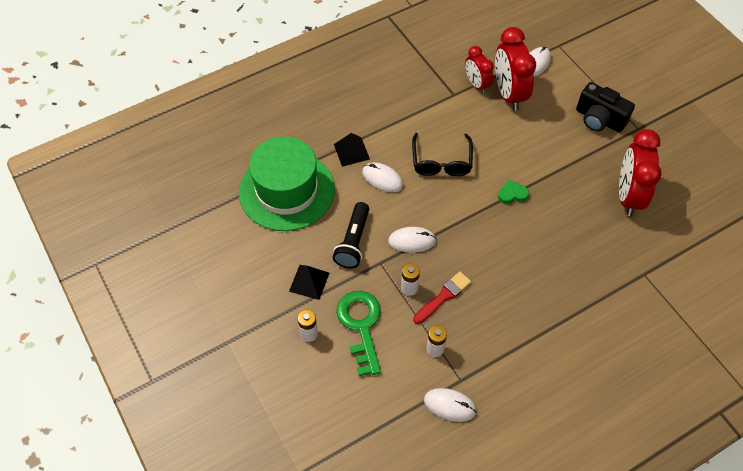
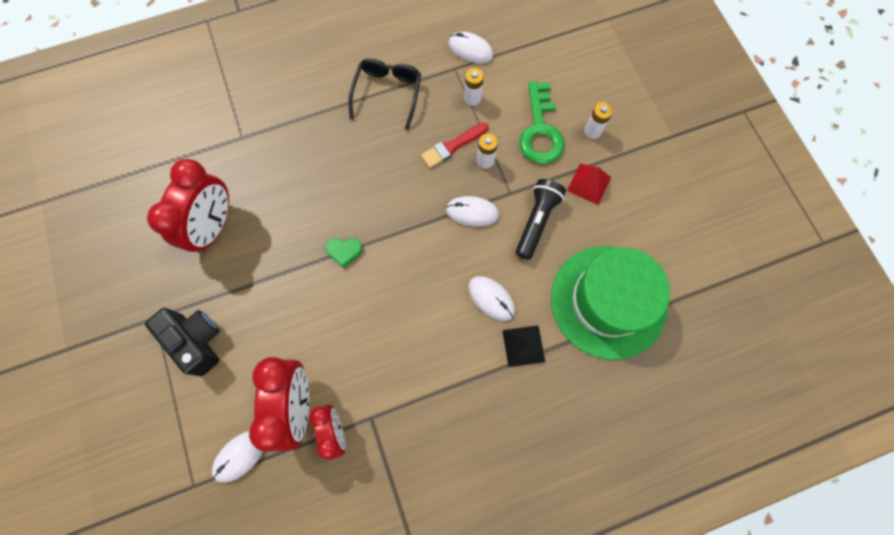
camera: 170 degrees left, 15 degrees up
black pyramid [289,265,329,300] -> red pyramid [567,164,611,205]
black glasses [412,133,473,176] -> black glasses moved to [348,58,421,130]

